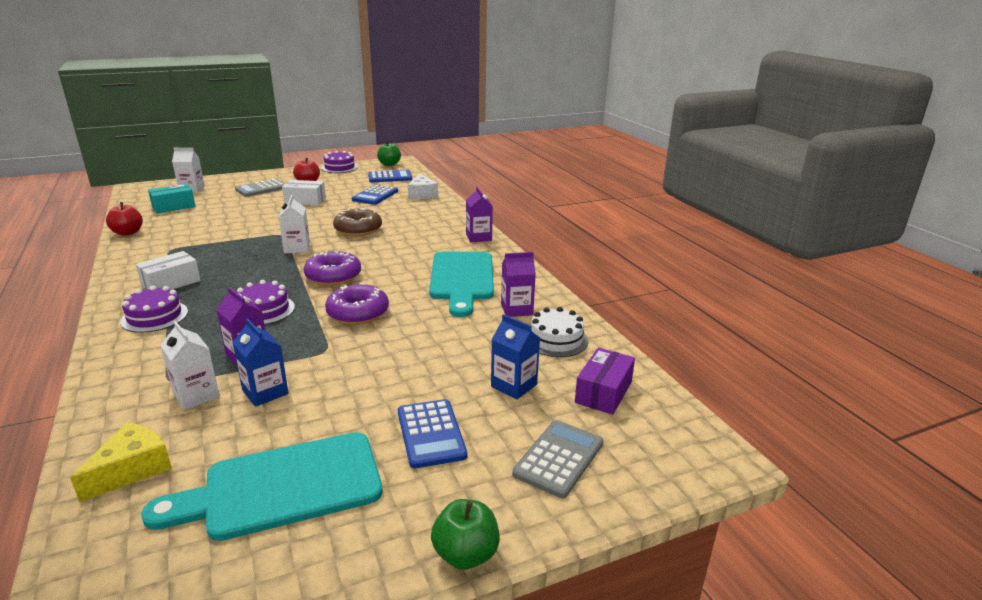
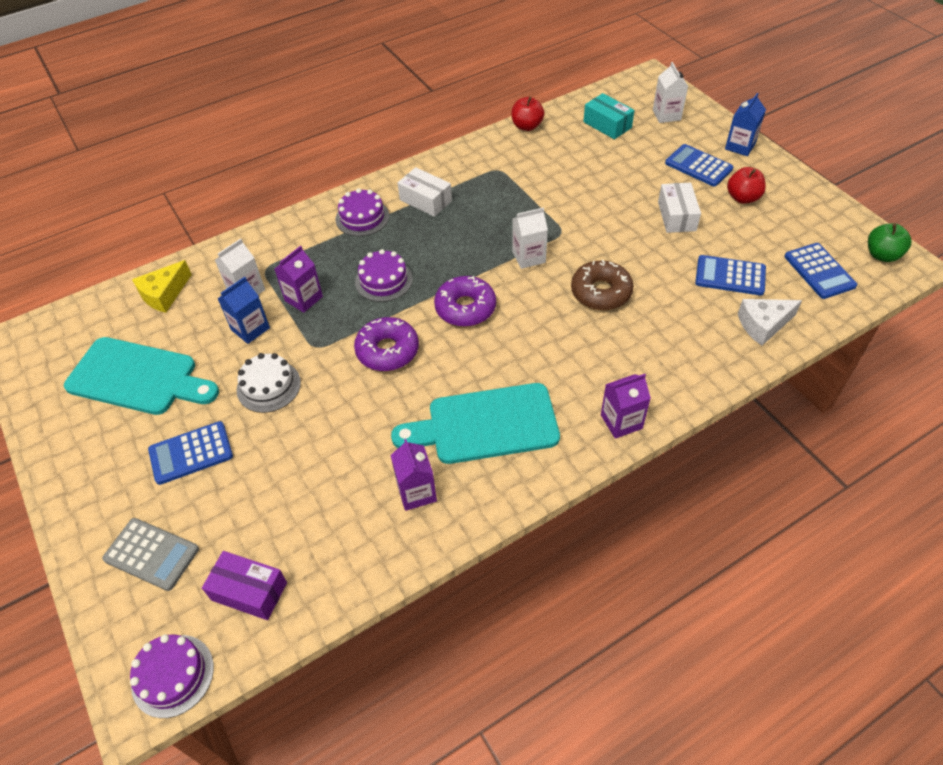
camera: 85 degrees right, 25 degrees up
yellow cheese [70,422,172,502] -> yellow cheese turned 105 degrees clockwise [132,260,192,313]
turquoise cutting board [141,432,383,541] -> turquoise cutting board turned 135 degrees clockwise [64,337,219,415]
grey calculator [235,179,285,197] -> blue calculator [665,144,733,187]
purple cake [321,151,358,173] -> purple cake moved to [130,634,214,718]
green apple [431,499,500,570] -> none
blue carton [491,314,540,399] -> blue carton moved to [725,93,766,156]
white cake [531,307,588,357] -> white cake moved to [237,353,301,413]

